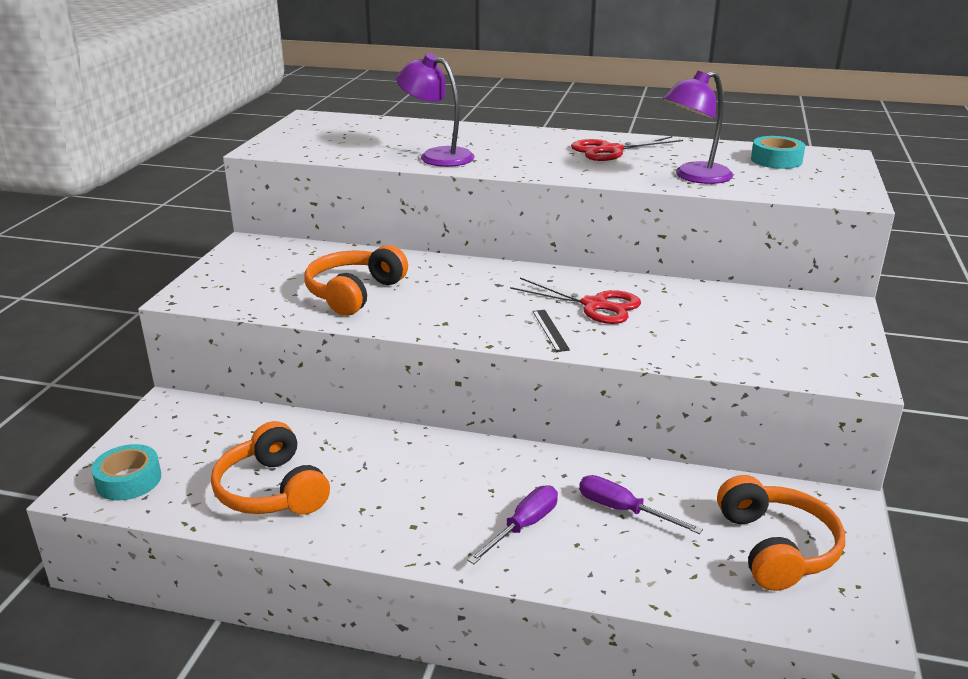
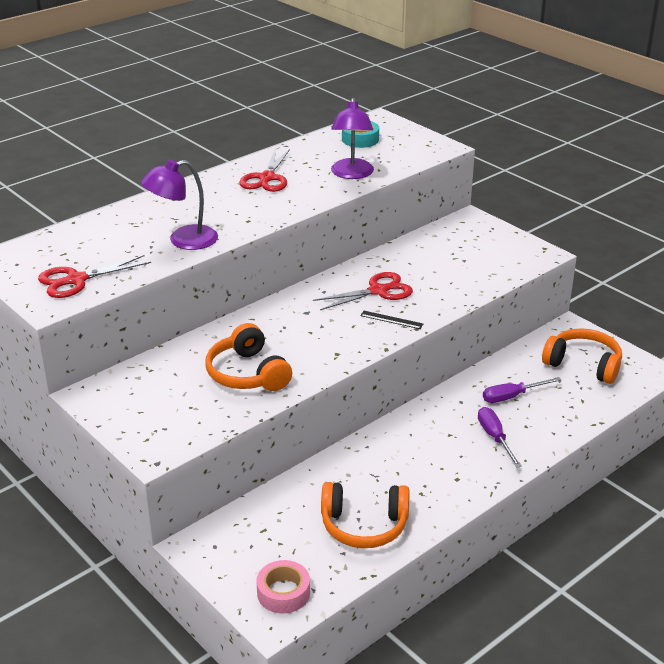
camera: 55 degrees left, 5 degrees up
turquoise tape [91,444,161,501] -> pink tape [256,560,310,614]
none -> red scissors [38,255,151,298]

